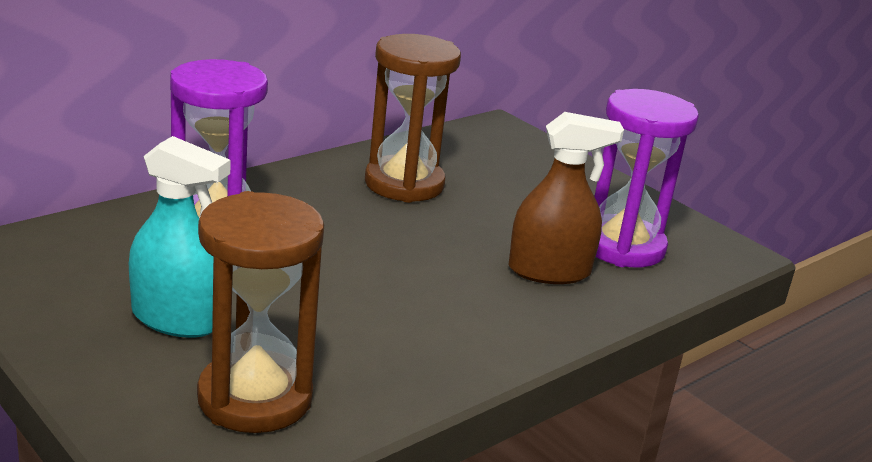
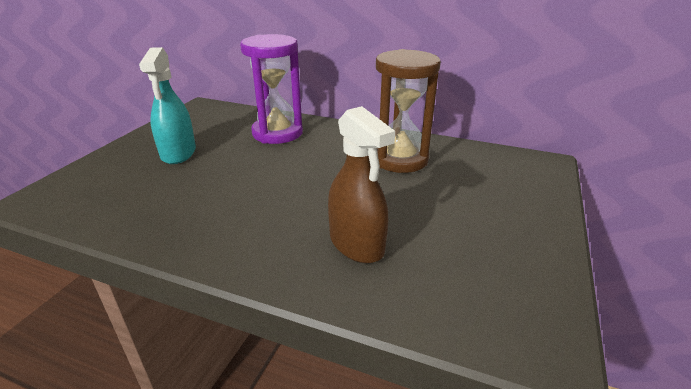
camera: 65 degrees right, 5 degrees up
brown hourglass [197,191,324,433] -> none
purple hourglass [594,89,699,267] -> none

